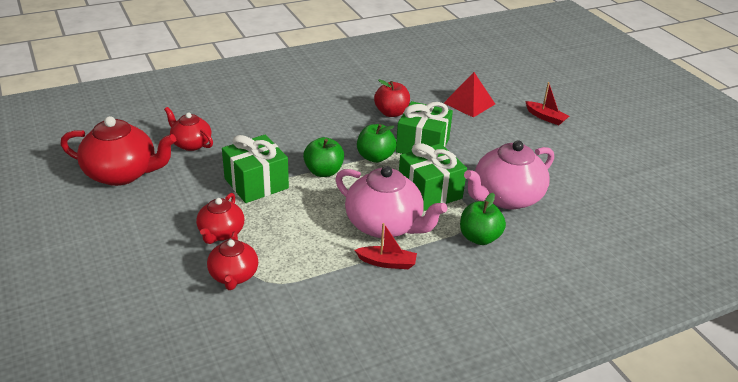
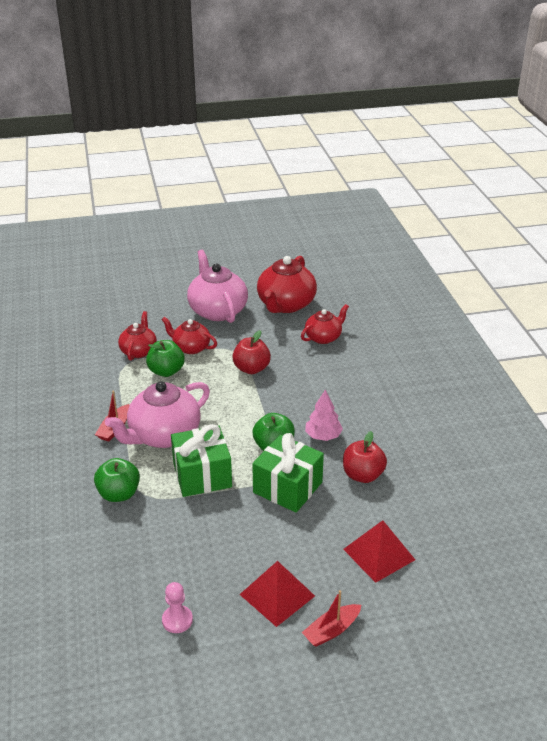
camera: 105 degrees right, 0 degrees up
red teapot [207,231,258,290] -> red teapot turned 90 degrees clockwise [118,311,157,361]
green gift [222,135,289,203] -> red apple [232,330,271,374]
green apple [303,137,344,177] -> green apple moved to [146,340,185,377]
pink teapot [464,141,554,209] -> pink teapot moved to [187,250,248,323]
none -> pink pawn [162,582,193,633]
none -> red pyramid [239,561,315,627]
none -> pink tree [305,389,343,441]

